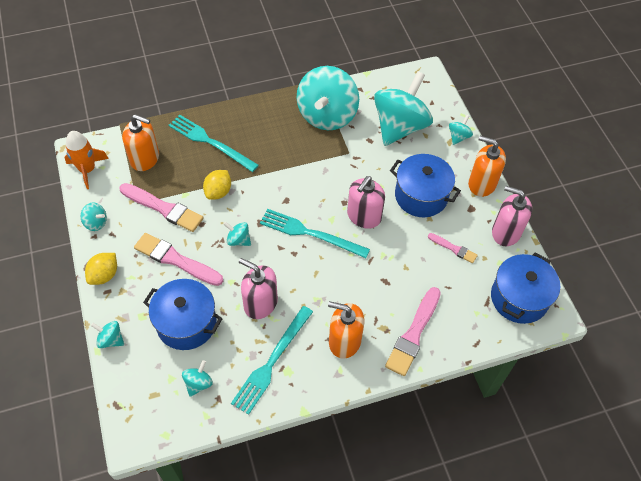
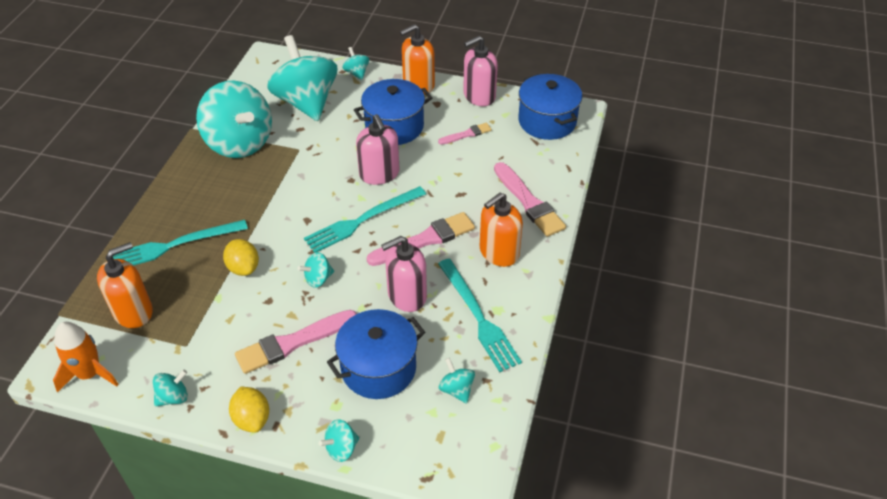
camera: 55 degrees left, 10 degrees down
pink brush [120,183,203,232] -> pink brush moved to [367,212,475,266]

